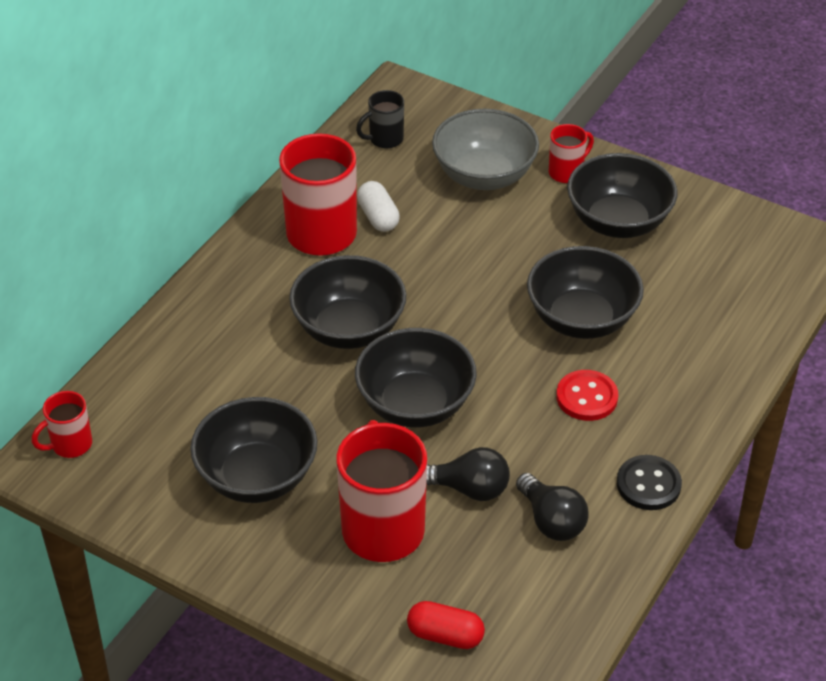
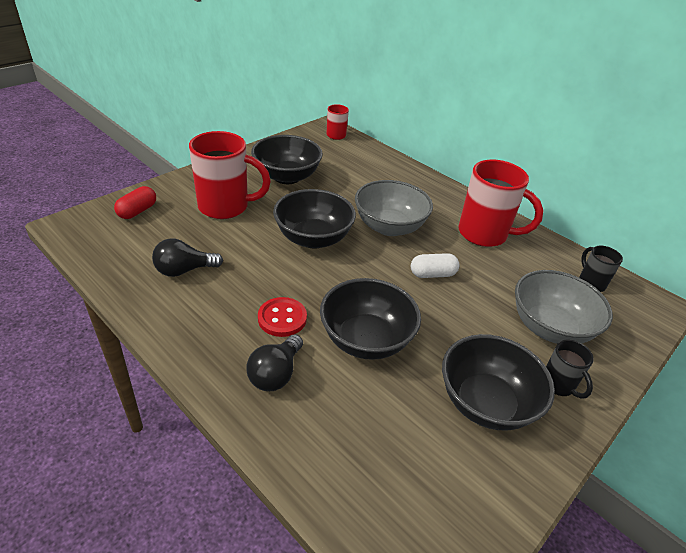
camera: 100 degrees right, 5 degrees down
black bowl [289,255,406,349] -> grey bowl [355,180,433,236]
white capsule [357,181,400,232] -> white capsule moved to [411,253,459,278]
black light bulb [426,447,510,501] -> black light bulb moved to [246,334,303,391]
red mug [549,124,594,183] -> black mug [546,340,594,399]
black button [617,455,682,510] -> none

